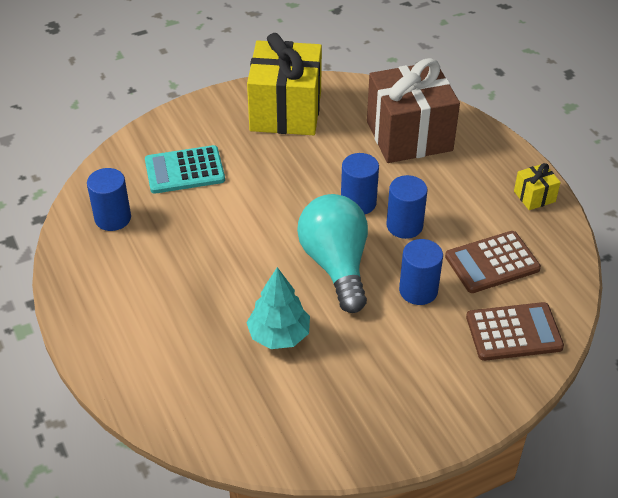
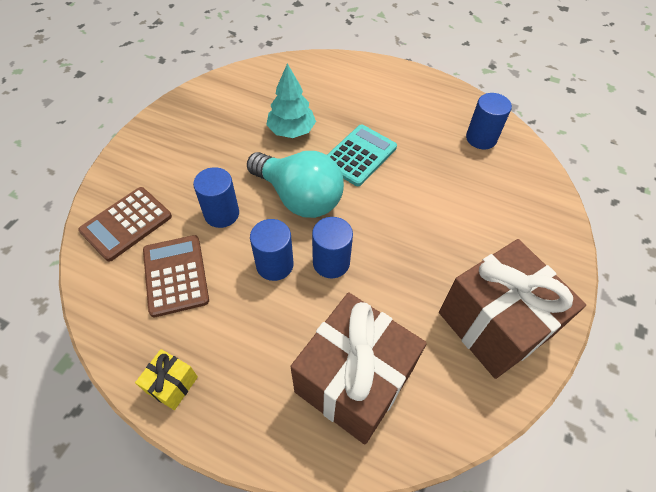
camera: 140 degrees right, 10 degrees up
turquoise calculator [145,145,225,194] -> turquoise calculator moved to [327,125,397,186]
yellow gift [247,33,322,135] -> brown gift [439,239,586,379]
brown calculator [445,231,541,293] -> brown calculator turned 45 degrees counterclockwise [143,235,209,317]

